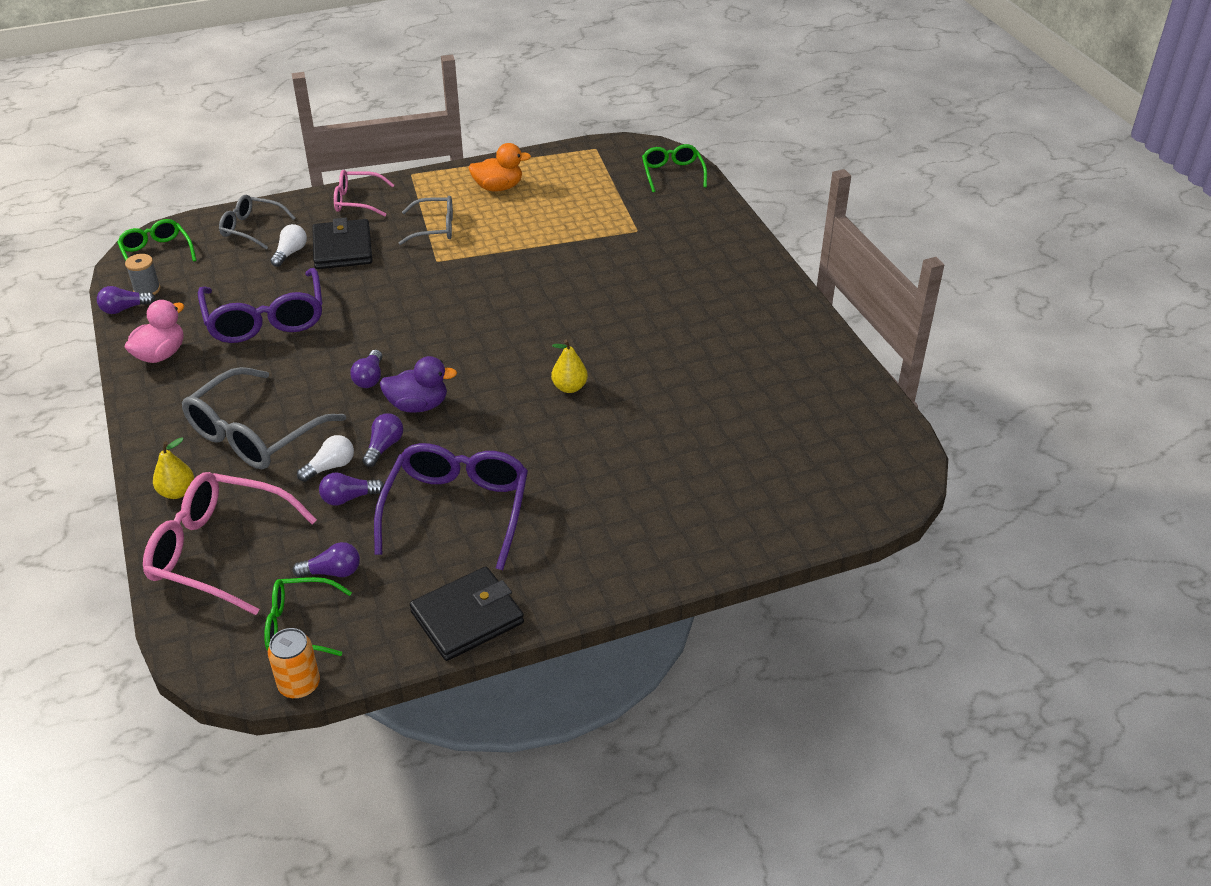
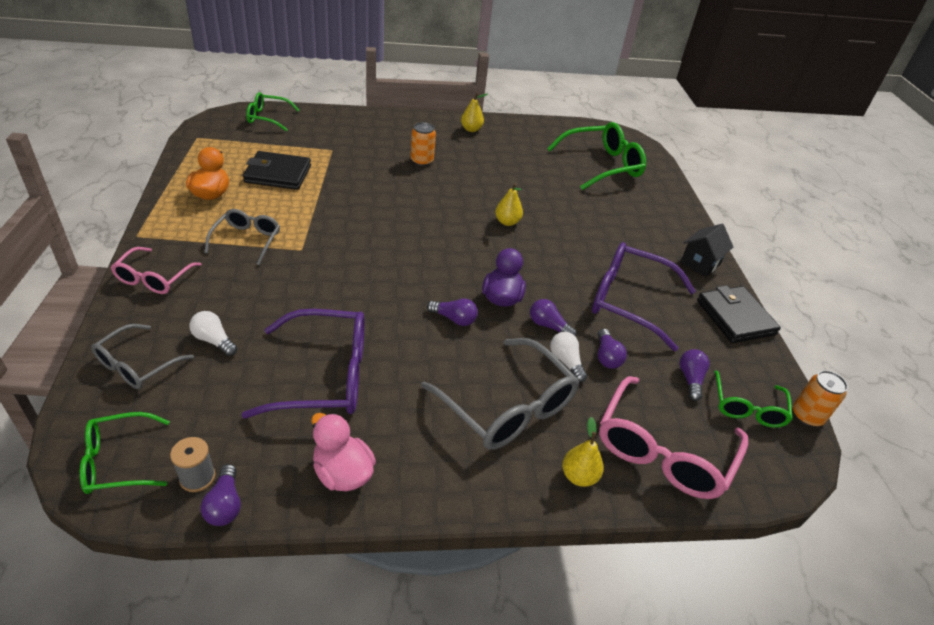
camera: 80 degrees left, 0 degrees up
black wallet [312,218,372,269] -> black wallet moved to [243,151,311,190]
none -> orange can [411,122,436,166]
none -> yellow pear [461,93,488,132]
none -> green glasses [547,122,646,190]
none -> black house [680,224,733,277]

